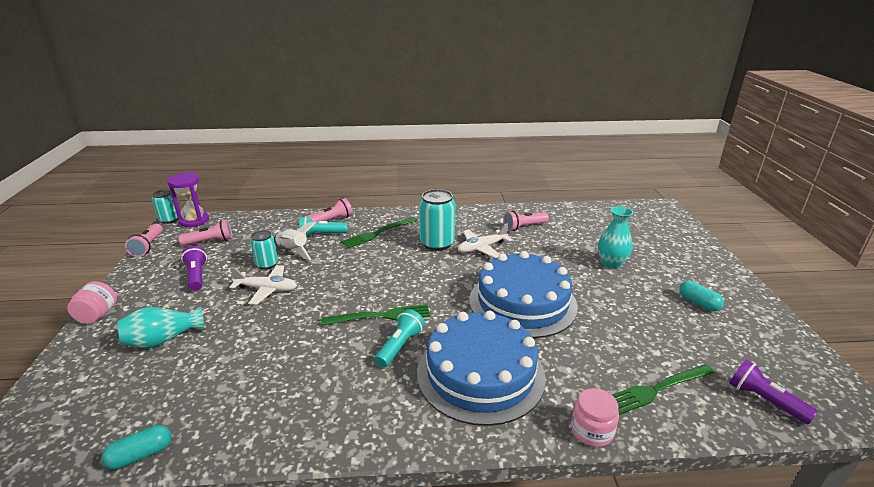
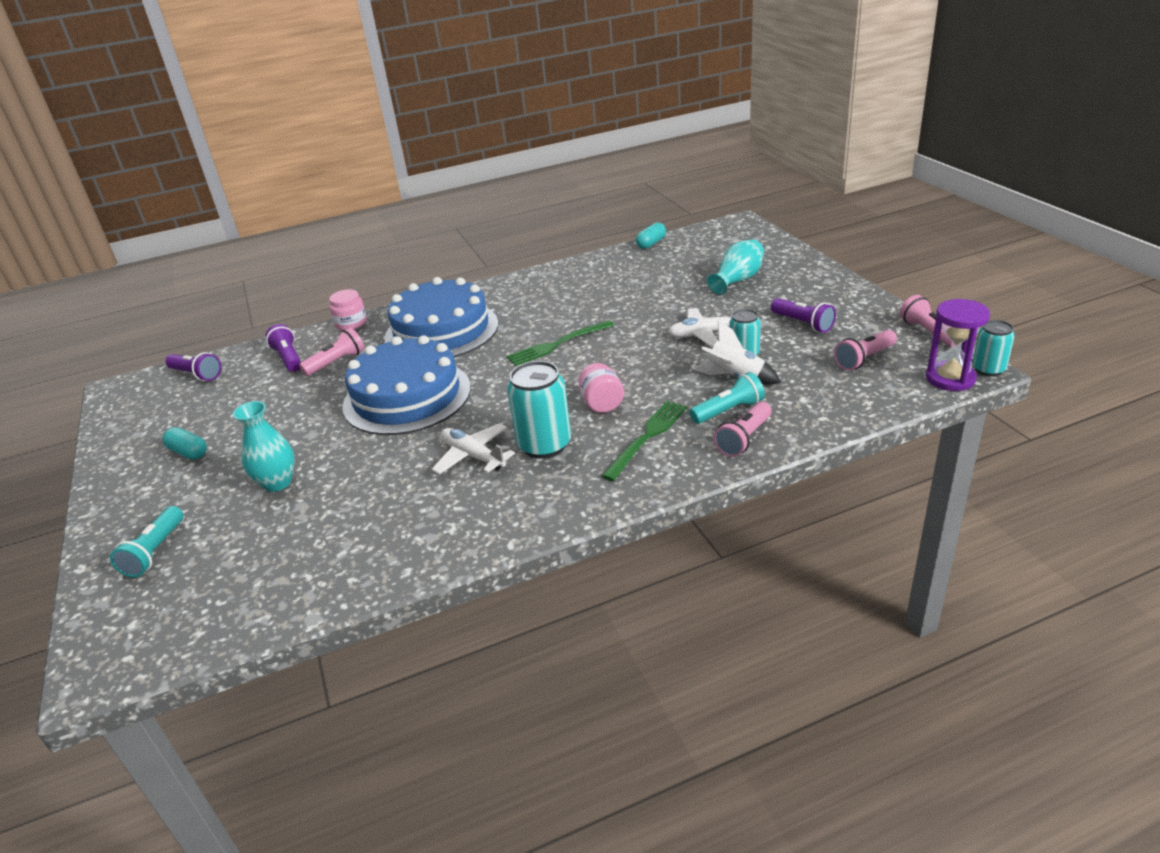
camera: 165 degrees right, 5 degrees up
pink jar [67,281,117,324] -> pink jar moved to [578,363,624,413]
turquoise flashlight [375,309,425,367] -> turquoise flashlight moved to [110,506,184,578]
white plane [458,223,512,258] -> white plane turned 90 degrees counterclockwise [432,423,515,475]
pink flashlight [503,211,549,231] -> pink flashlight moved to [299,328,364,376]
green fork [612,364,715,415] -> purple flashlight [265,324,301,372]

